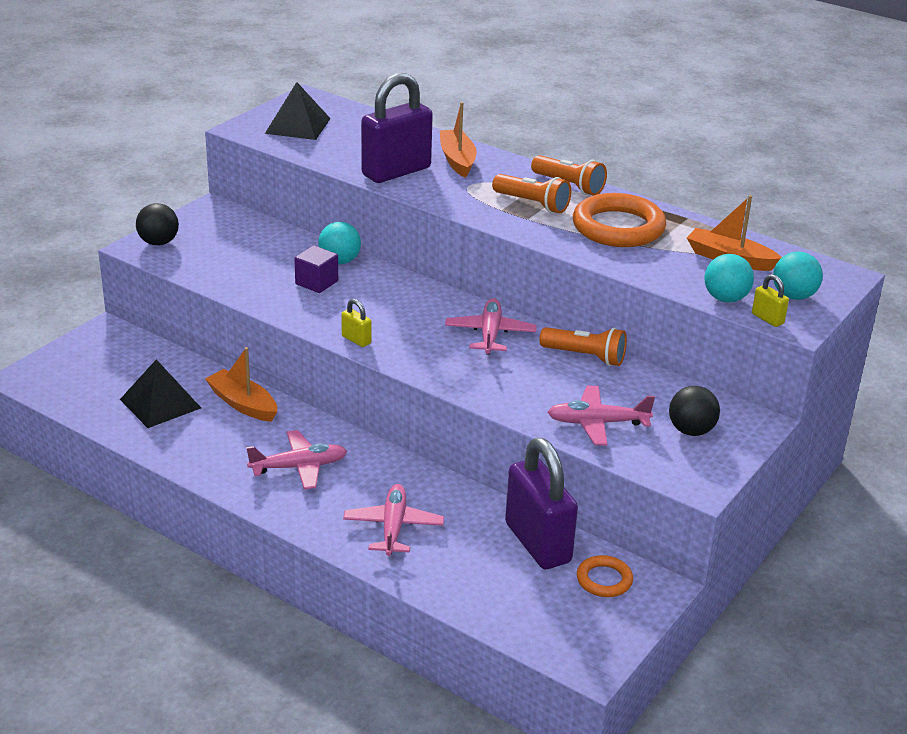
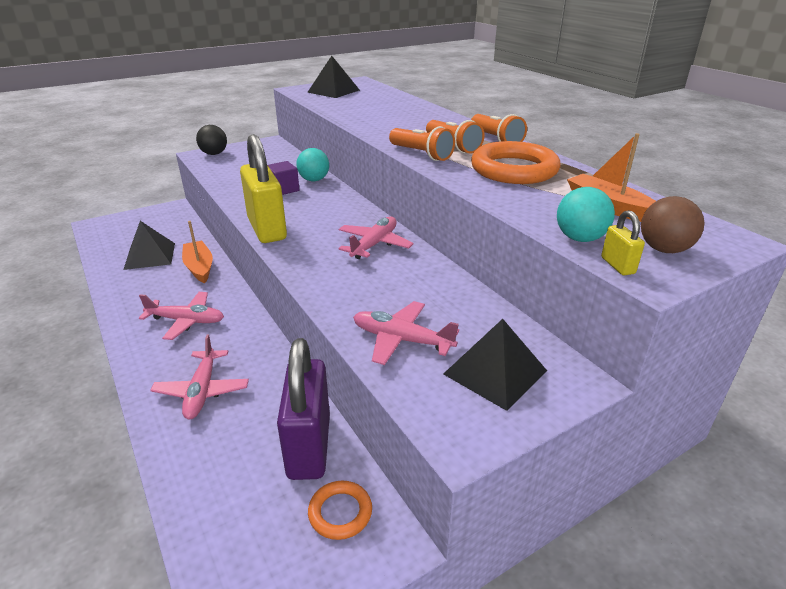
camera: 25 degrees right, 0 degrees up
yellow padlock [341,299,371,347] -> yellow padlock [240,134,287,243], size x2.42
pink plane [343,484,444,556] -> pink plane turned 150 degrees clockwise [150,334,249,419]
purple padlock [361,73,433,183] -> none
orange boat [440,102,477,177] -> none
orange flashlight [539,327,627,366] -> orange flashlight moved to [389,126,455,161]
black ball [669,386,720,436] -> black pyramid [443,319,547,411]
turquoise ball [773,251,823,300] -> brown ball [641,196,704,253]

